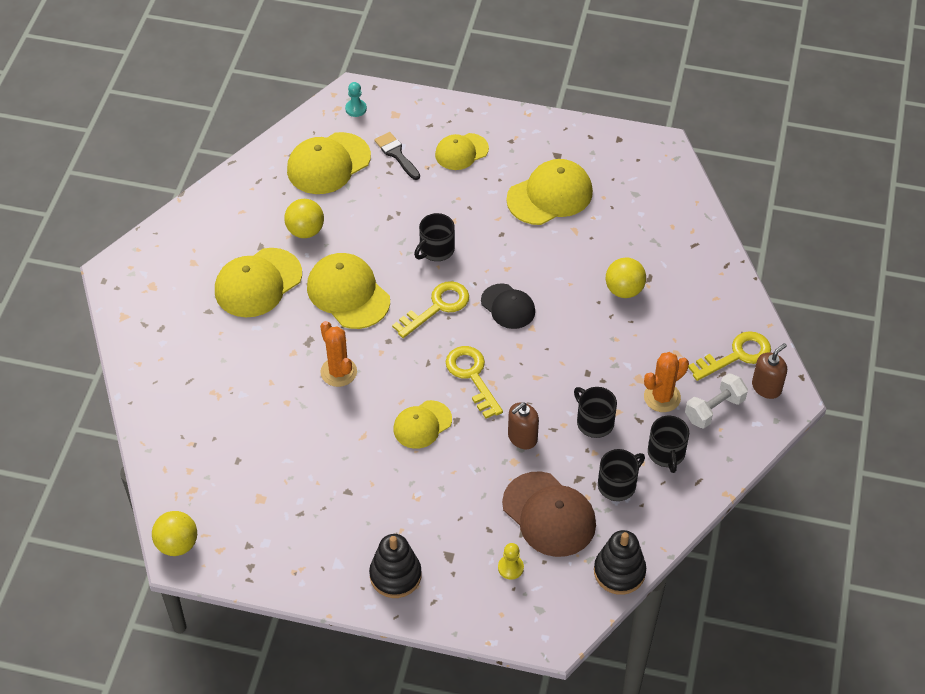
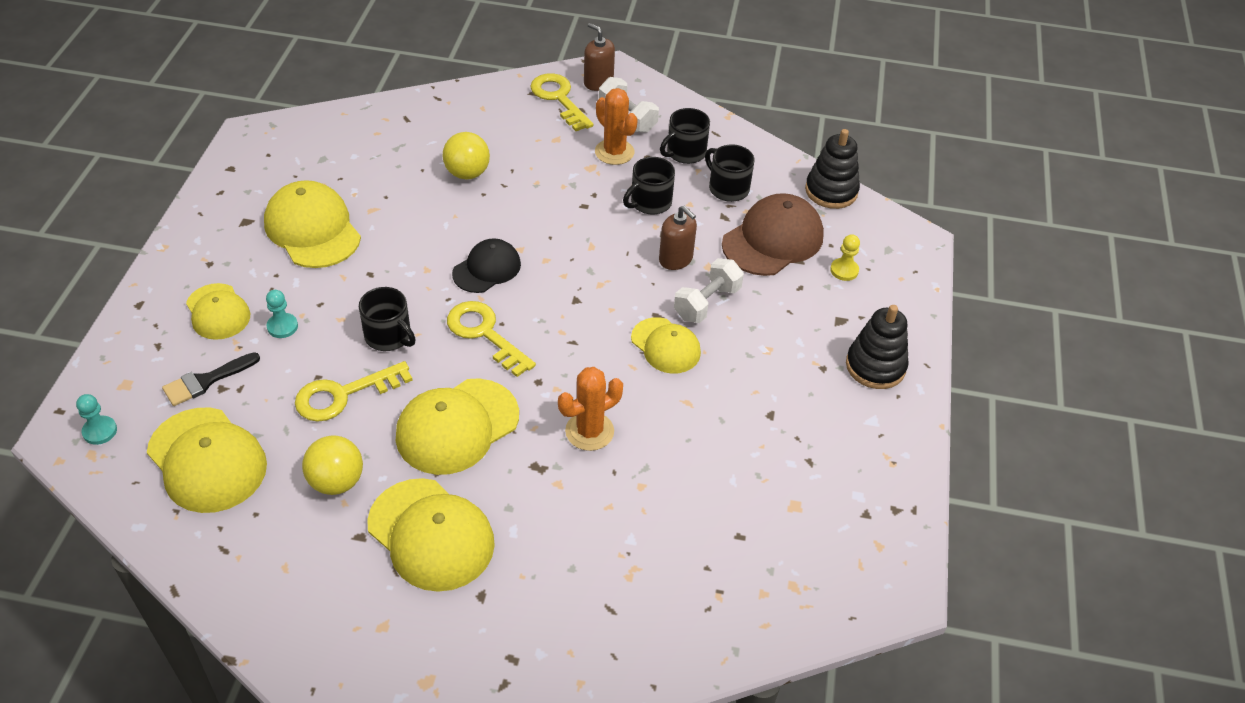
camera: 95 degrees left, 5 degrees down
yellow ball [152,511,197,556] -> none
yellow key [446,346,503,419] -> yellow key moved to [295,361,413,422]
black mug [648,416,689,473] -> black mug turned 150 degrees clockwise [660,108,710,164]
none -> turquoise pawn [266,290,298,338]
none -> white dumbbell [674,258,744,323]

